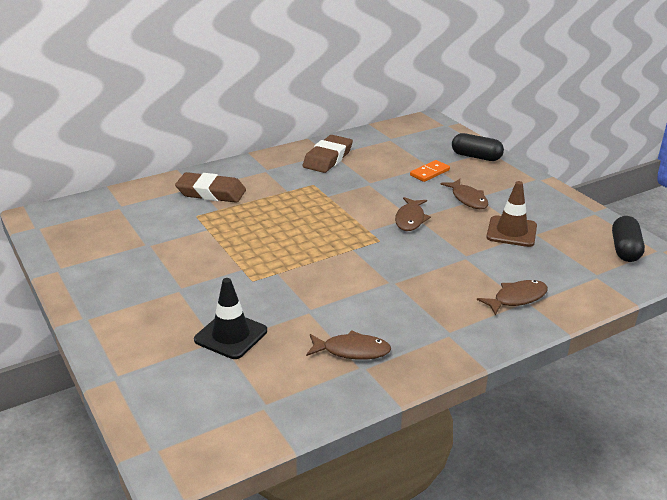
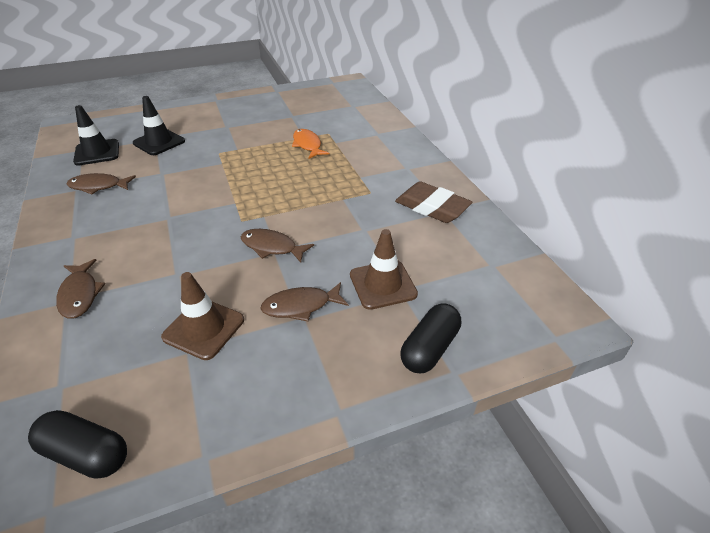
camera: 100 degrees right, 10 degrees up
brown eraser [175,172,246,203] -> none
brown fish [306,330,391,360] -> brown fish turned 75 degrees clockwise [66,173,136,194]
orange domino [410,160,450,182] -> brown traffic cone [350,229,418,310]
none -> black traffic cone [73,105,119,166]
none -> orange fish [292,129,330,159]

